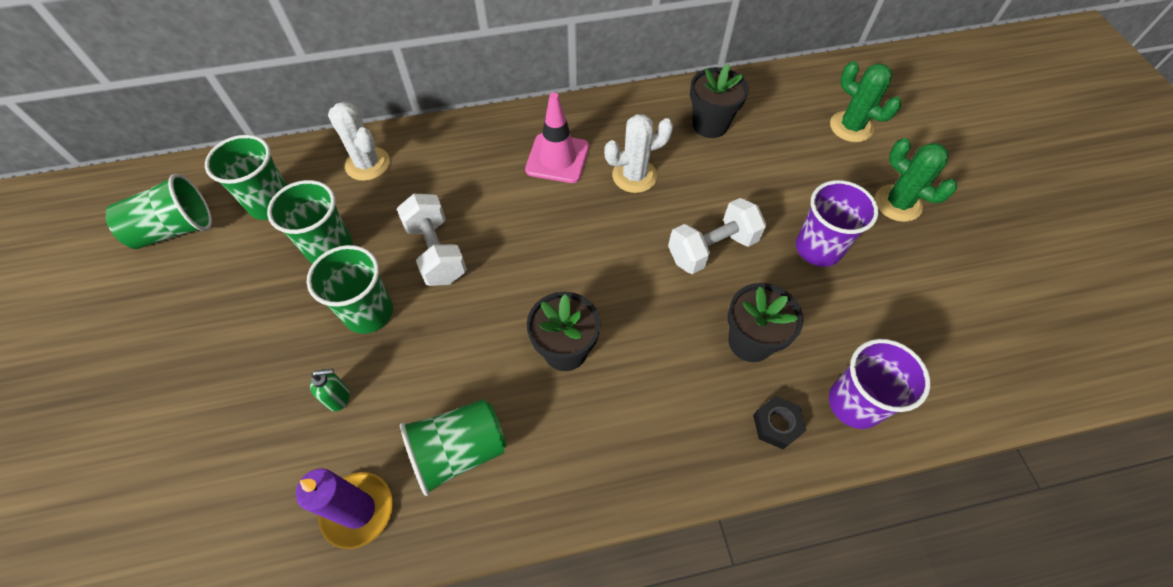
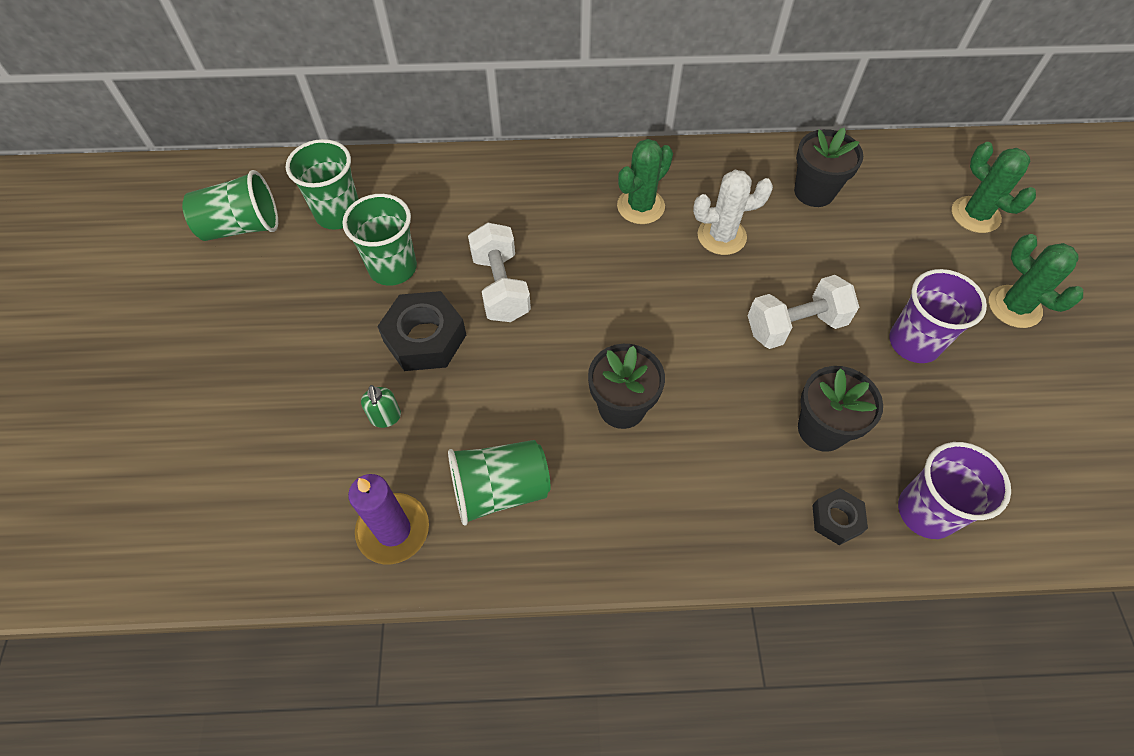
camera: 10 degrees right, 0 degrees up
green cup [307,245,393,334] -> black nut [377,291,466,371]
green soap dispenser [310,369,350,411] -> green soap dispenser turned 75 degrees clockwise [361,385,401,428]
white cactus [328,102,390,181] -> none
pink traffic cone [525,92,589,183] -> green cactus [617,139,673,224]

